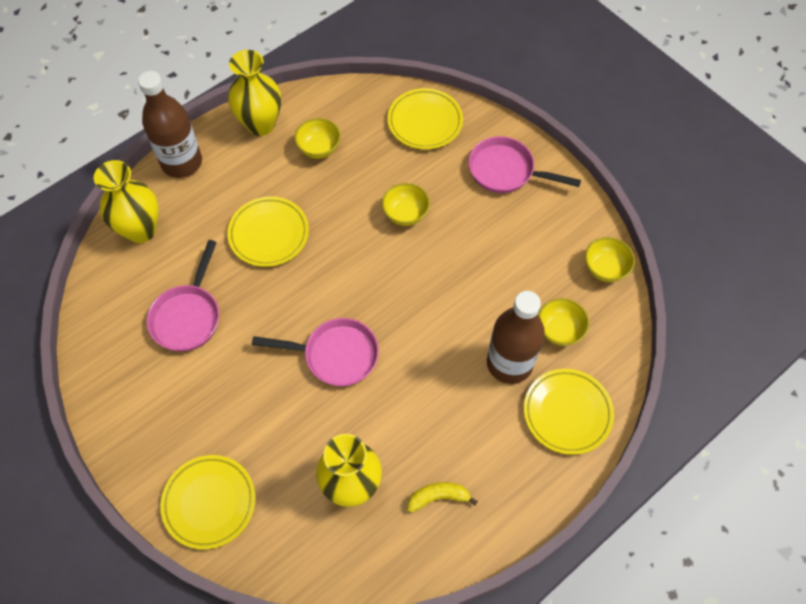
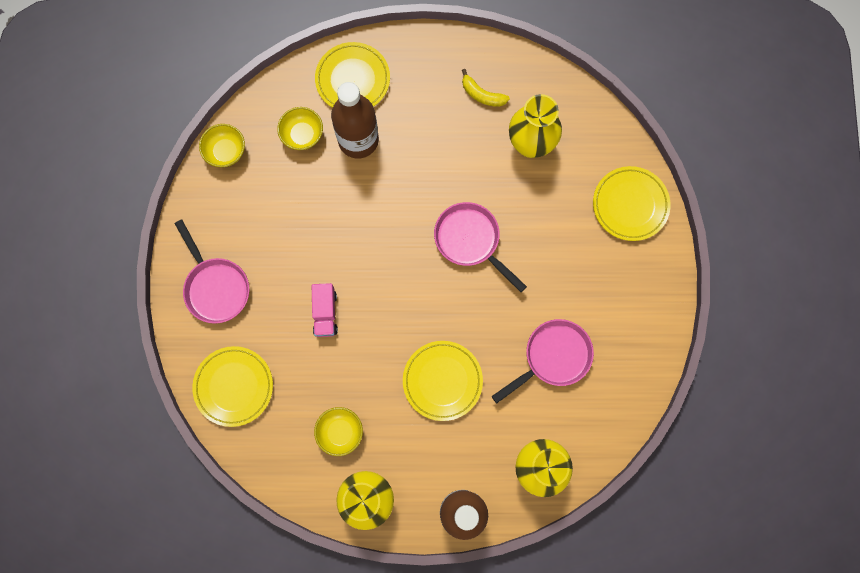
camera: 140 degrees left, 15 degrees up
yellow bowl [382,183,430,226] -> pink truck [312,283,338,337]

